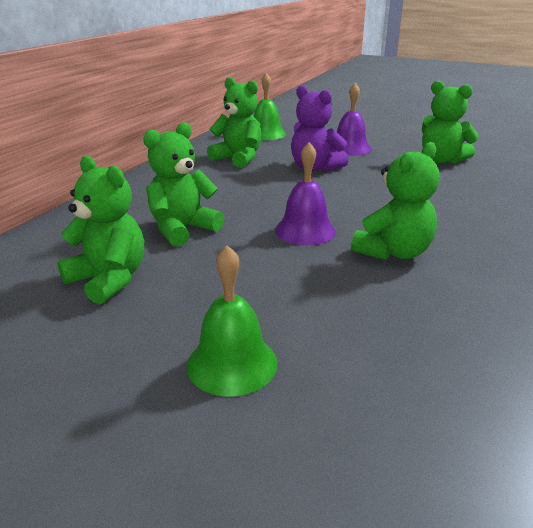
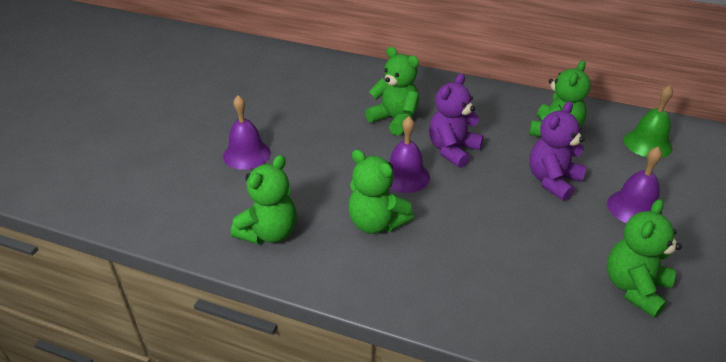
camera: 85 degrees right, 10 degrees up
green teddy bear [57,156,144,304] -> green teddy bear moved to [231,155,297,244]
green bell [187,245,277,396] -> purple bell [223,95,271,170]
none -> purple teddy bear [429,73,484,168]

